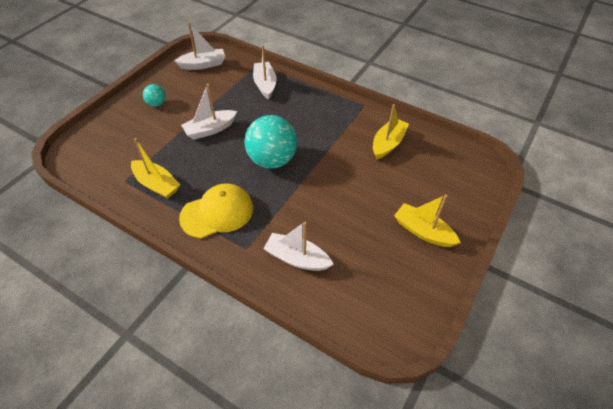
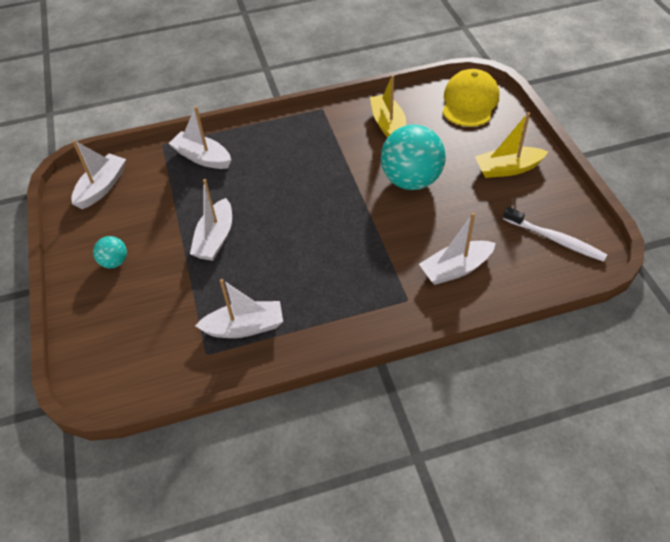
camera: 45 degrees left, 0 degrees up
yellow boat [131,138,180,199] -> white boat [195,279,283,338]
yellow cap [179,183,253,238] -> yellow cap moved to [442,69,499,127]
turquoise ball [244,115,297,168] -> turquoise ball moved to [381,124,446,190]
none -> white toothbrush [503,207,607,262]

